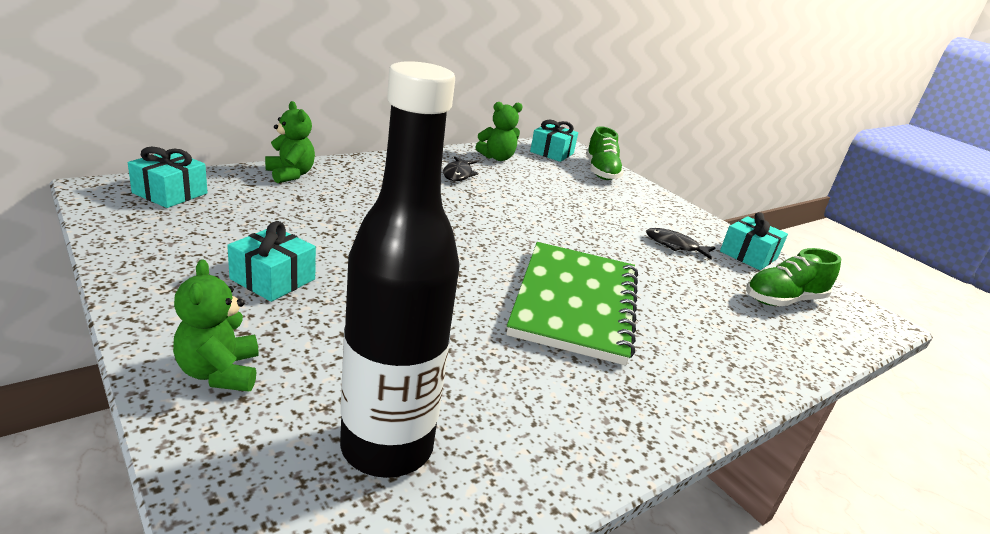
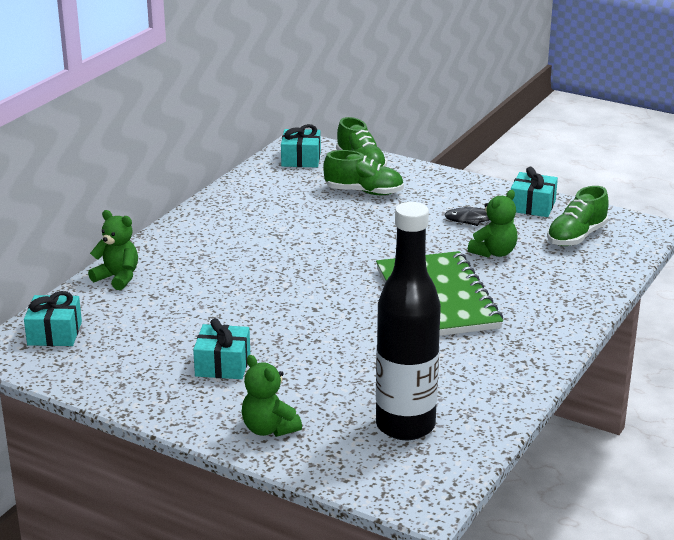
camera: 20 degrees left, 0 degrees up
black fish [443,157,478,181] -> none
green teddy bear [475,102,523,161] -> green teddy bear moved to [468,190,518,258]
none -> green shoe [323,150,404,195]

